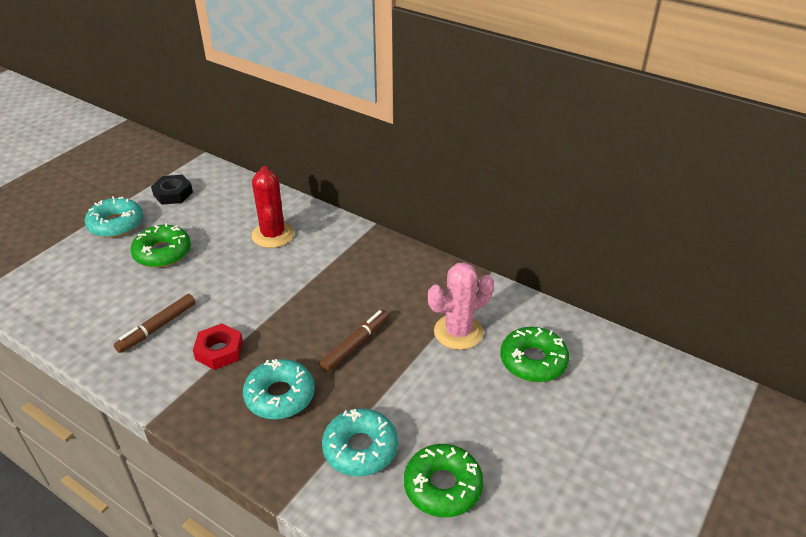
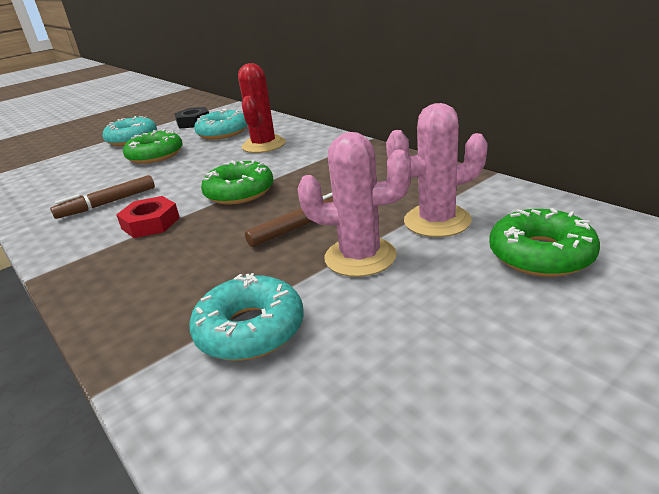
camera: 20 degrees right, 10 degrees down
turquoise donut [243,359,315,419] -> turquoise donut moved to [194,109,247,140]
green donut [404,444,483,517] -> green donut moved to [201,160,274,205]
none -> pink cactus [298,132,411,277]

